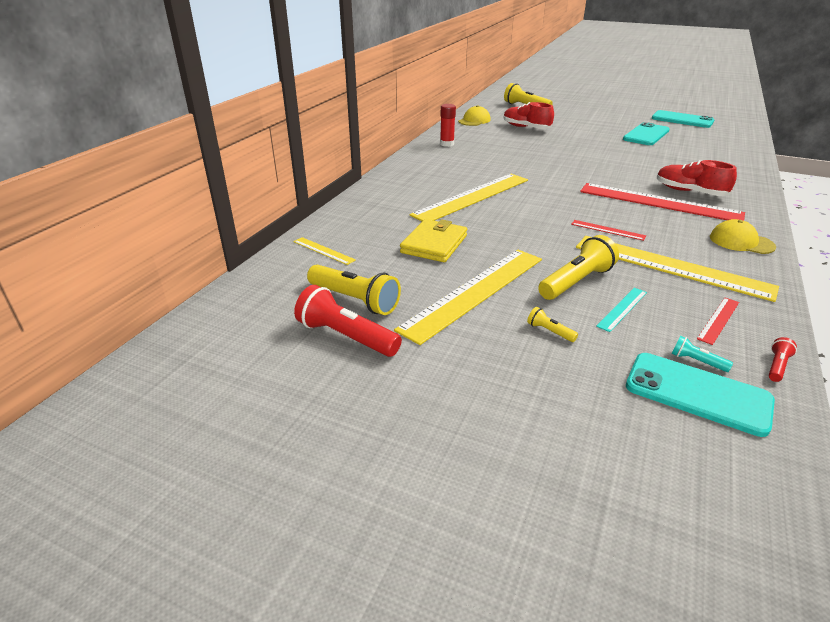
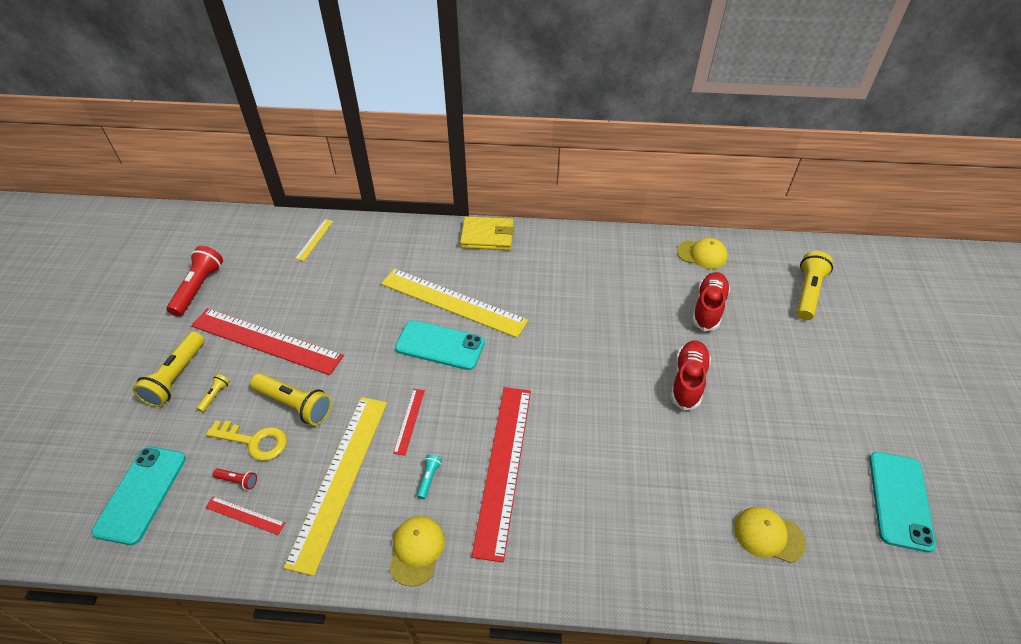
camera: 70 degrees right, 15 degrees up
yellow flashlight [307,265,401,315] -> yellow flashlight moved to [132,332,204,407]
yellow ruler [394,250,542,345] -> red ruler [191,308,344,375]
yellow wallet [400,219,467,262] -> yellow wallet moved to [460,216,514,250]
red glue stick [440,104,456,147] -> none
turquoise ruler [596,288,647,332] -> yellow key [206,420,287,461]
turquoise phone [623,122,670,145] -> turquoise phone moved to [395,320,485,370]
red shoe [657,160,737,196] -> red shoe moved to [671,340,711,410]
turquoise flashlight [672,336,733,372] -> turquoise flashlight moved to [417,454,442,499]
red flashlight [769,337,797,382] -> red flashlight moved to [213,469,257,490]
none -> yellow cap [734,507,806,563]

